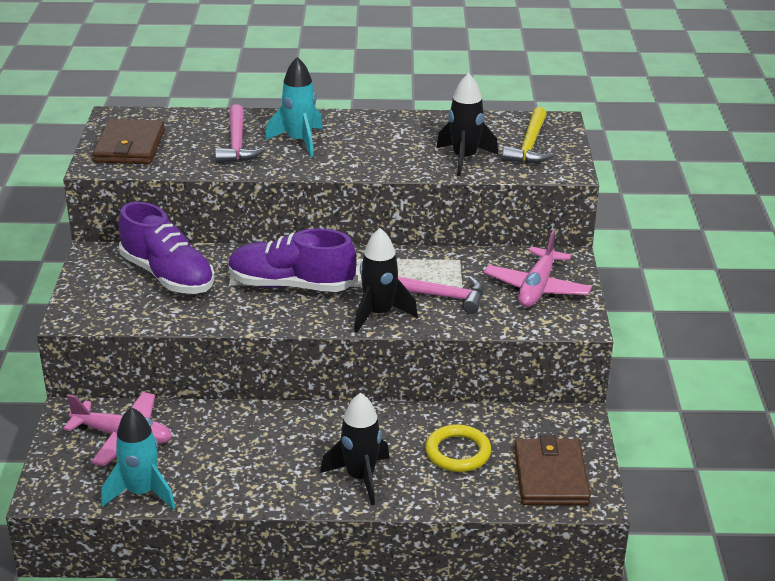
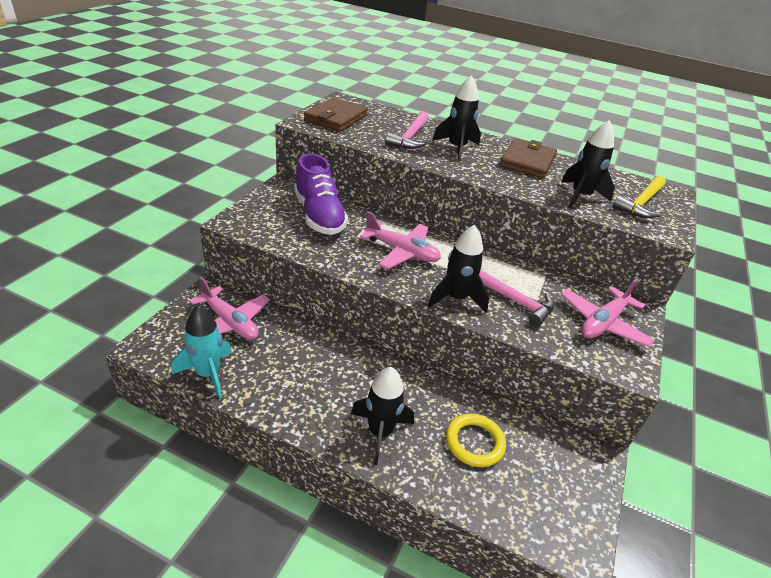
camera: 20 degrees right, 5 degrees up
purple shoe [228,228,357,292] -> pink plane [360,211,441,269]
turquoise rocket [265,57,323,157] -> black rocket [432,75,481,161]
brown wallet [514,435,591,505] -> brown wallet moved to [500,138,557,178]

